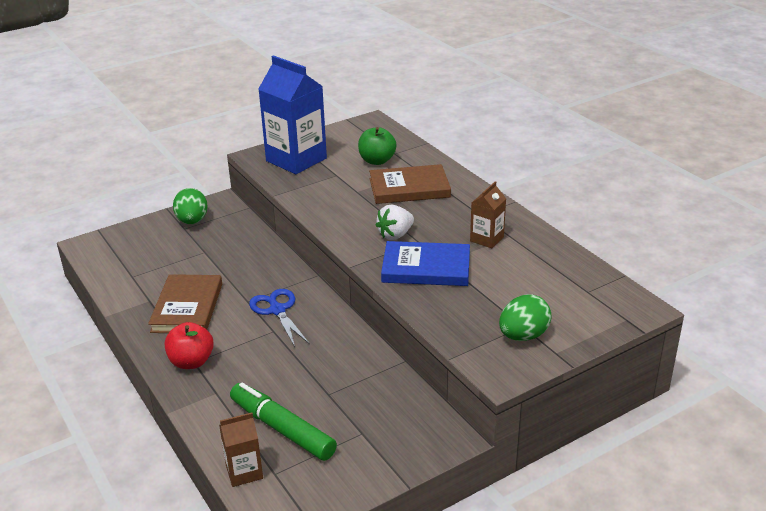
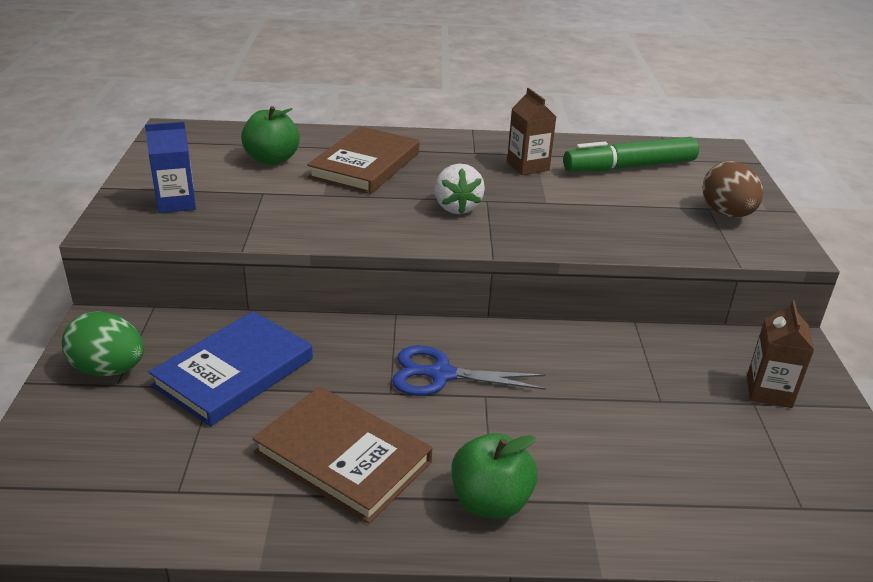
camera: 60 degrees left, 0 degrees up
red apple [165,322,214,369] -> green apple [452,433,538,519]
brown carton [219,412,263,487] -> brown carton moved to [747,300,814,408]
green marker [230,382,337,461] -> green marker moved to [563,137,699,172]
blue carton [258,55,327,174] -> blue carton [145,122,196,213], size x0.50
blue book [381,241,470,286] -> blue book moved to [149,311,313,427]
green egg [499,294,552,341] -> brown egg [702,161,763,218]

